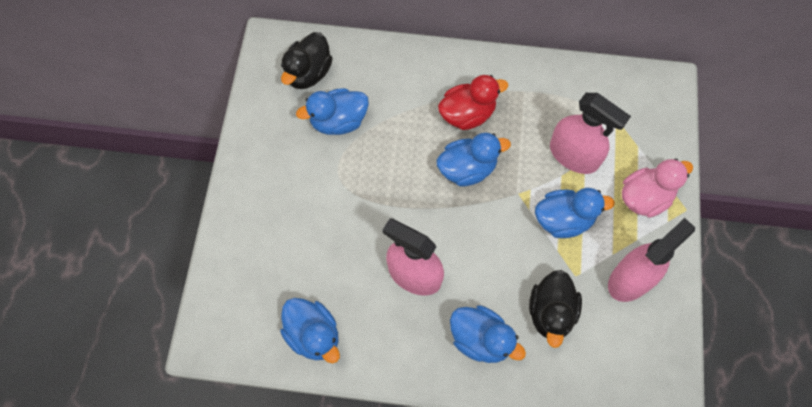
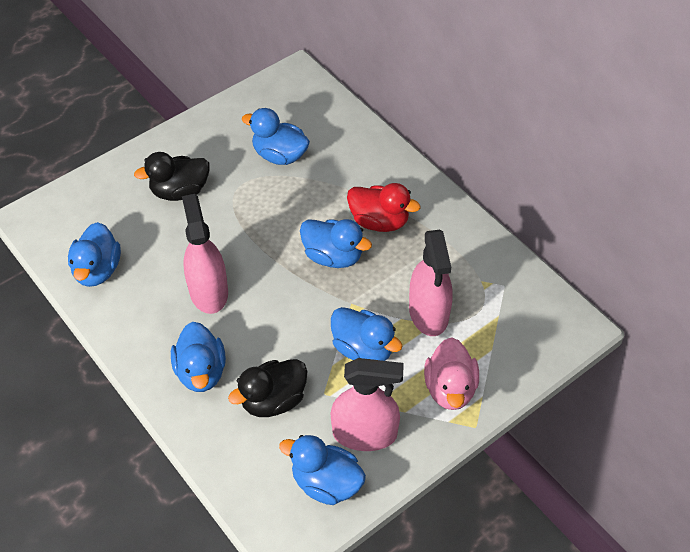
camera: 45 degrees right, 15 degrees down
black duck [281,32,333,89] -> black duck moved to [134,152,210,201]
pink duck [622,159,693,218] -> pink duck turned 75 degrees clockwise [424,337,479,410]
none -> blue duck [279,435,366,505]

